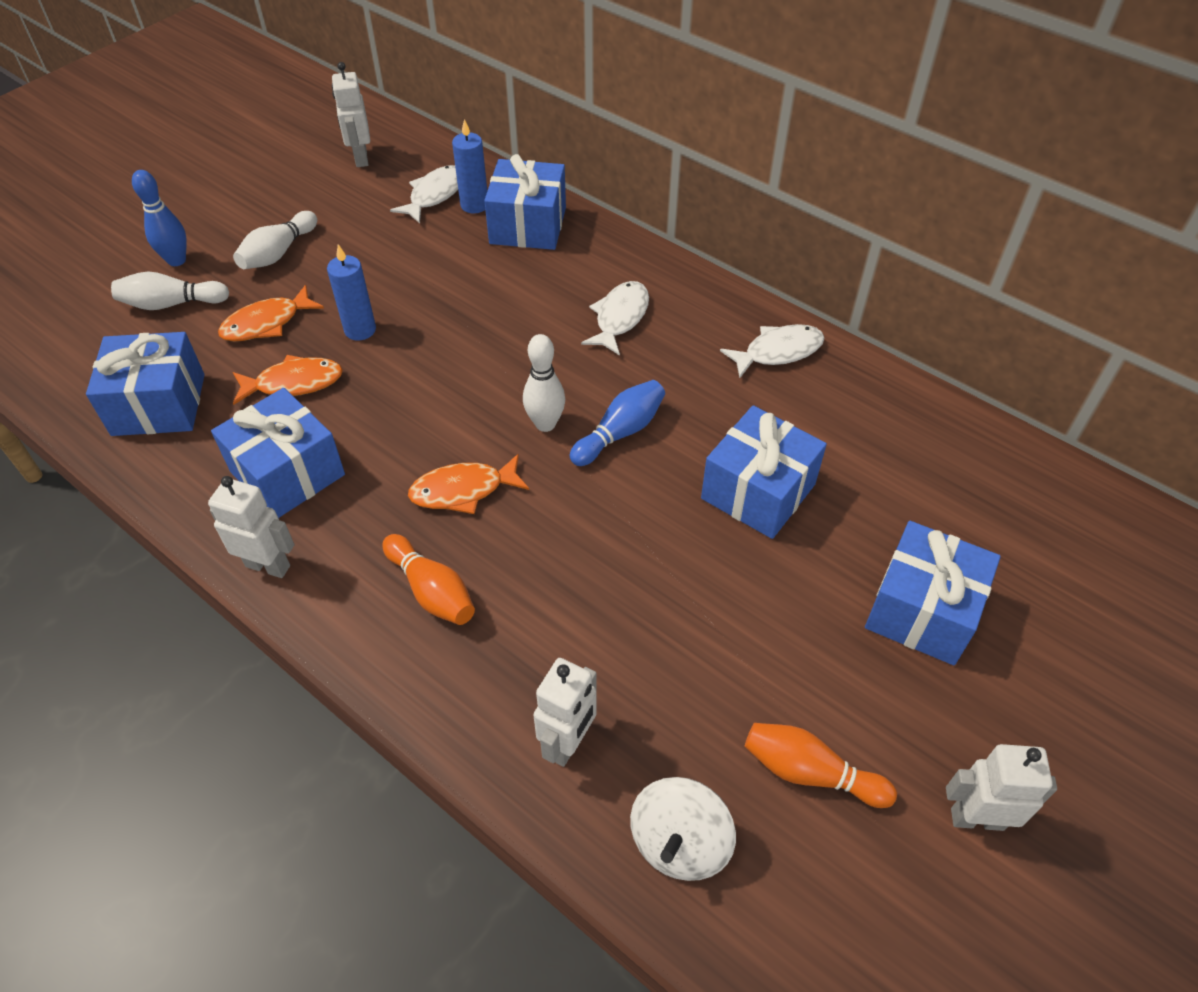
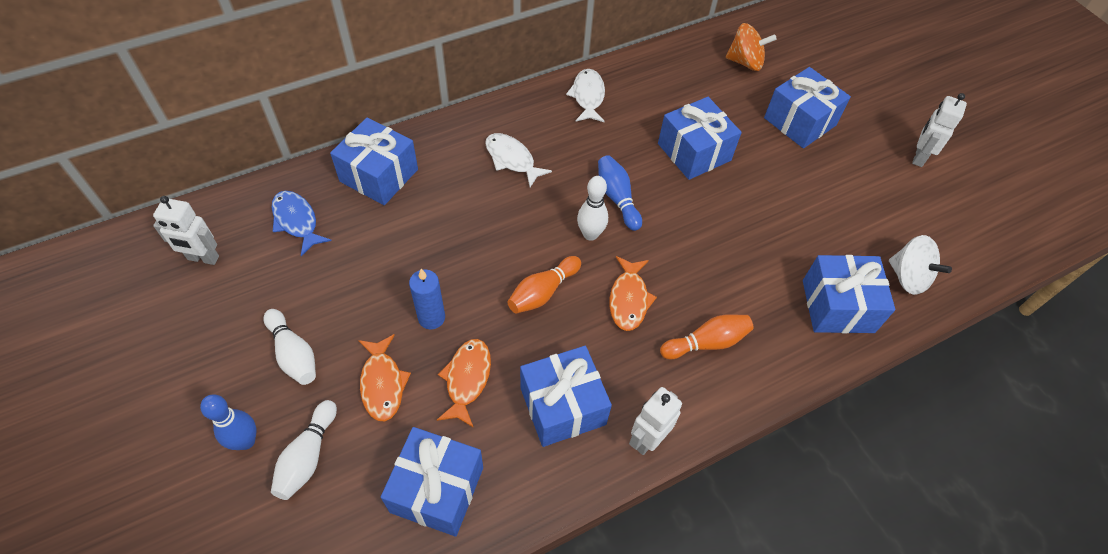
camera: 70 degrees left, 5 degrees up
white fish [390,165,458,224] -> blue fish [271,191,332,256]
blue candle [452,119,487,214] -> none
white robot [533,658,597,767] -> blue gift [803,255,895,333]
orange bowling pin [745,723,897,808] -> orange bowling pin moved to [507,256,581,314]
none -> orange spinning top [726,23,777,71]

